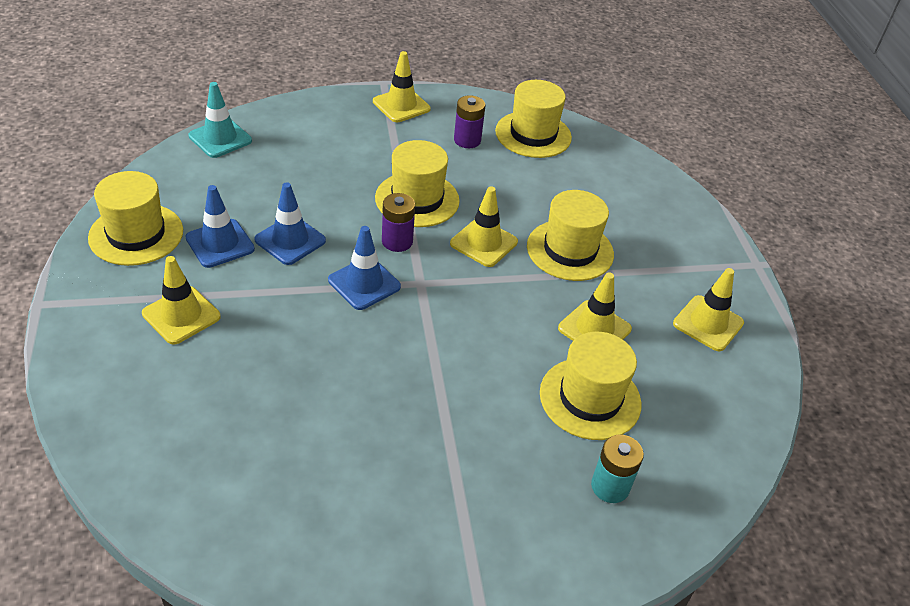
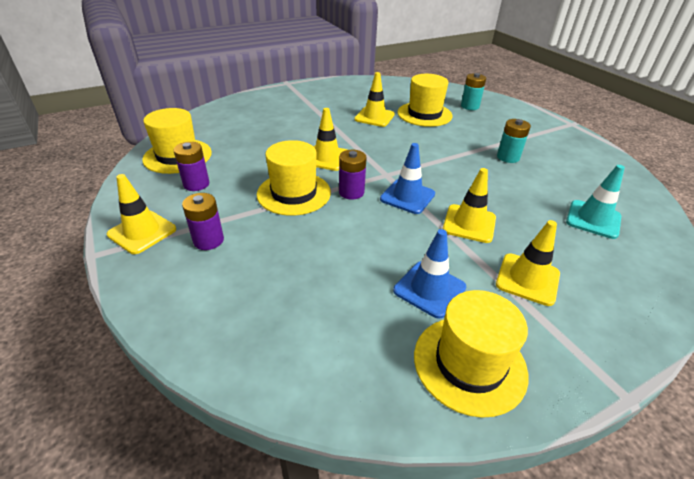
camera: 105 degrees left, 5 degrees down
turquoise traffic cone [188,82,252,158] -> turquoise traffic cone moved to [566,165,625,239]
blue traffic cone [254,182,326,265] -> none
yellow hat [527,190,614,281] -> none
yellow traffic cone [673,268,744,351] -> yellow traffic cone moved to [443,168,496,243]
none -> purple battery [182,193,224,250]
none -> turquoise battery [497,119,531,163]

